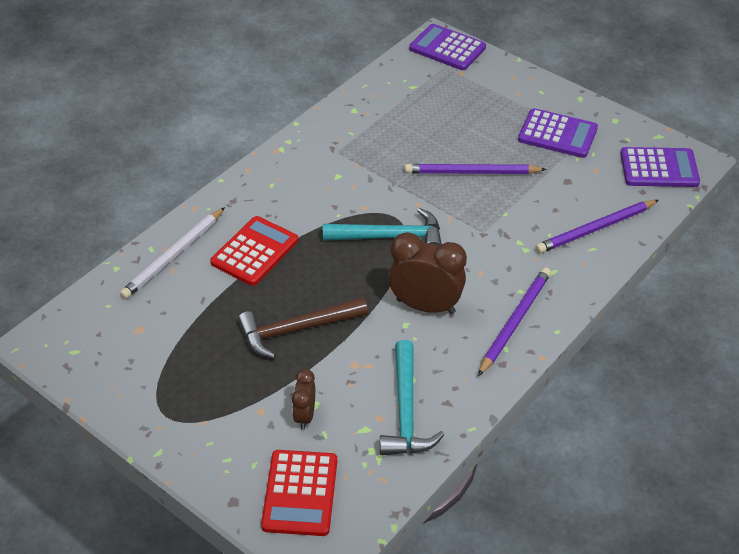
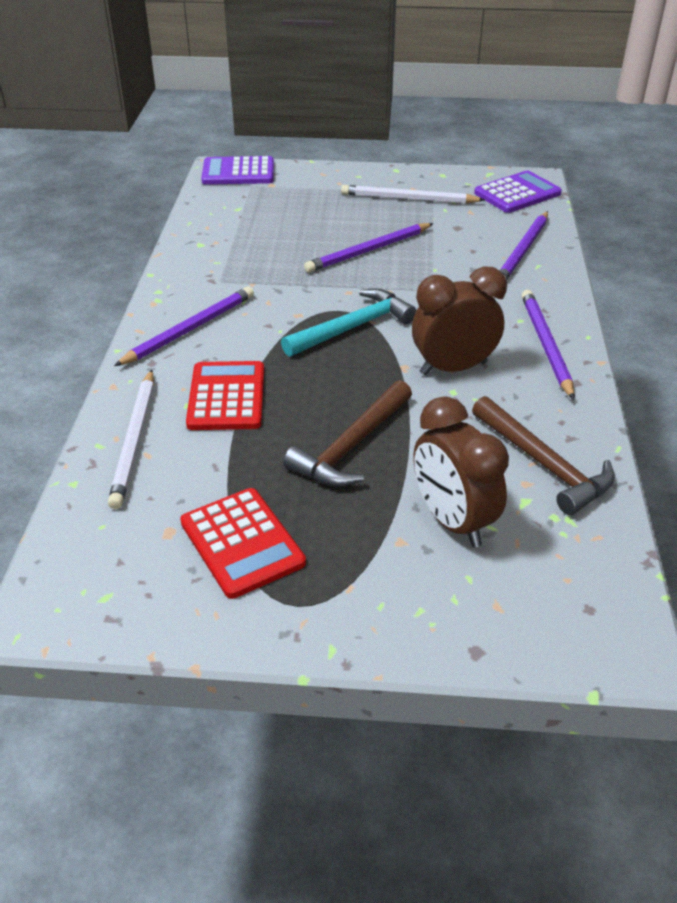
camera: 35 degrees left, 5 degrees down
red calculator [261,450,337,536] -> red calculator moved to [180,488,306,599]
brown clock [292,369,315,430] -> brown clock [413,396,509,547], size x1.83
turquoise hammer [380,340,444,455] -> brown hammer [472,396,615,515]
purple calculator [518,108,598,158] -> white pencil [341,185,485,203]
none -> purple pencil [114,287,254,366]

